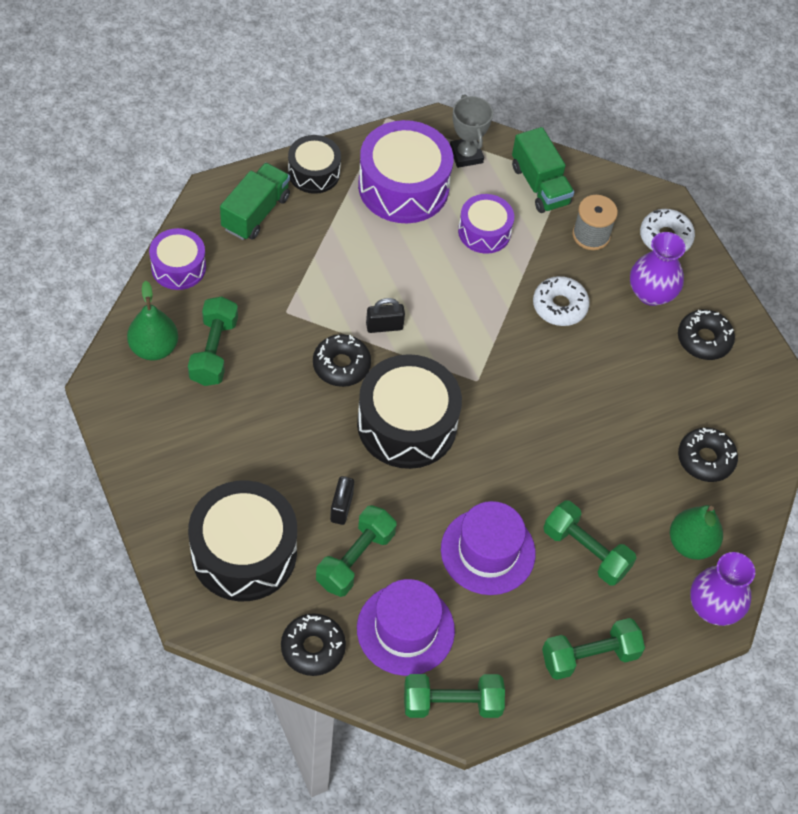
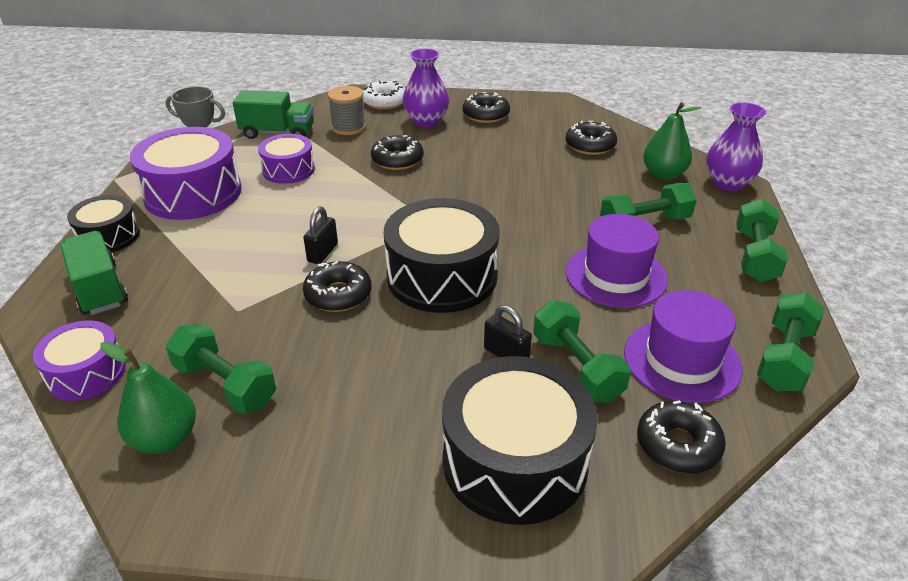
camera: 55 degrees left, 20 degrees down
white donut [533,276,590,326] -> black donut [371,135,424,170]

